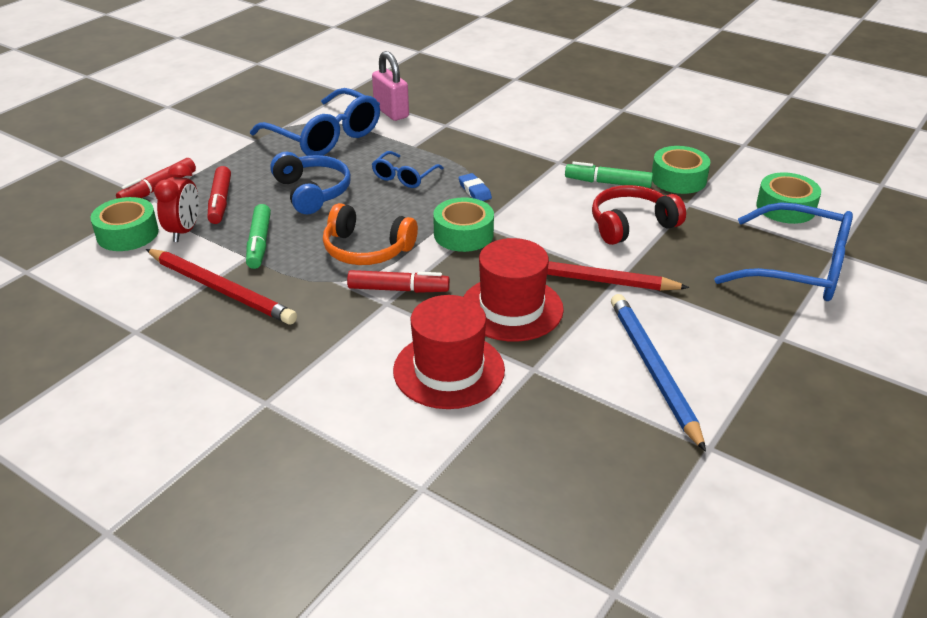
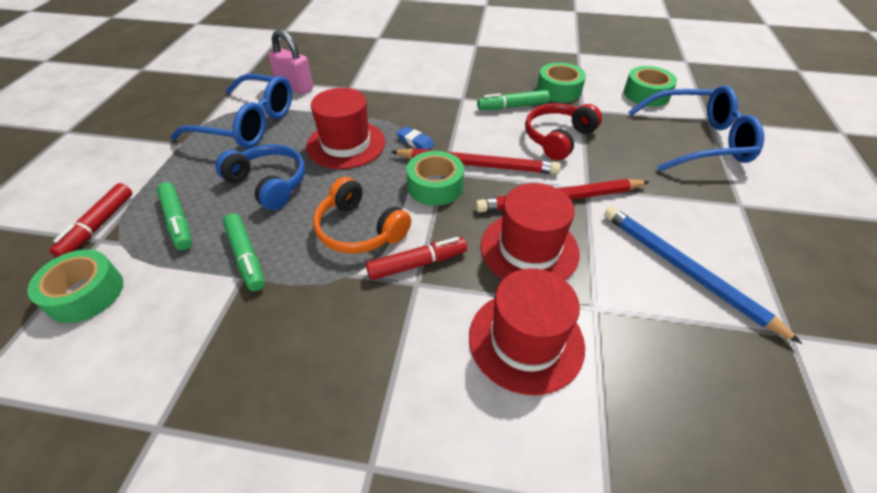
camera: 25 degrees left, 10 degrees up
red pencil [146,249,297,325] -> red pencil moved to [391,148,561,174]
red clock [154,163,199,242] -> none
red marker [207,166,231,224] -> green marker [156,182,192,250]
orange headphones [323,203,418,265] -> orange headphones turned 45 degrees clockwise [313,177,411,254]
blue glasses [372,151,444,188] -> red hat [306,88,385,169]

